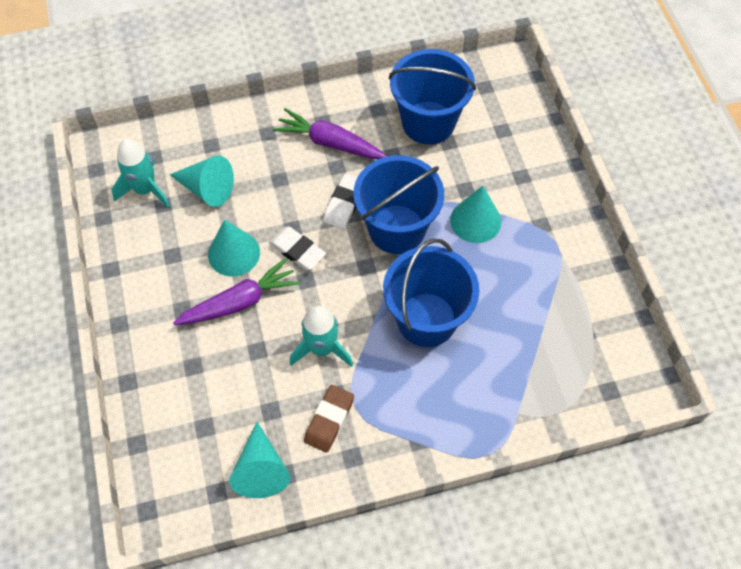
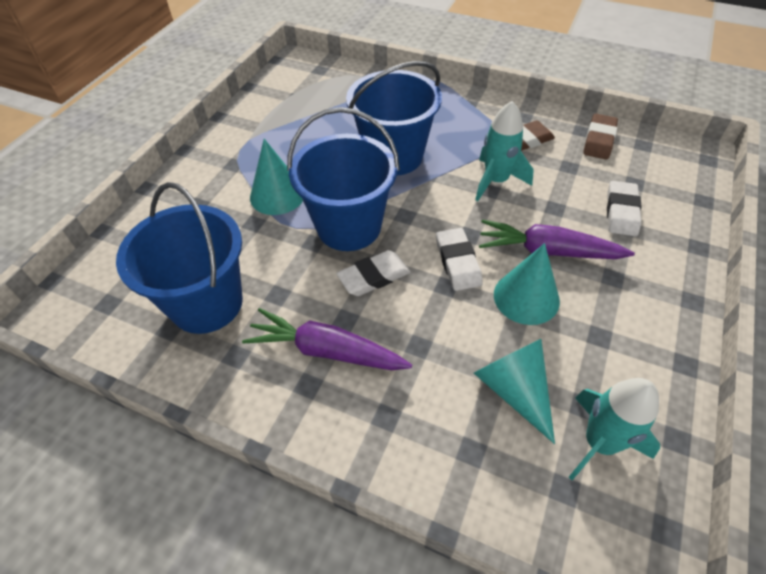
camera: 140 degrees left, 10 degrees down
turquoise cone [229,422,290,498] -> brown eraser [583,114,618,160]
purple carrot [273,108,387,159] -> purple carrot turned 135 degrees clockwise [242,308,412,370]
none -> white eraser [607,181,641,236]

